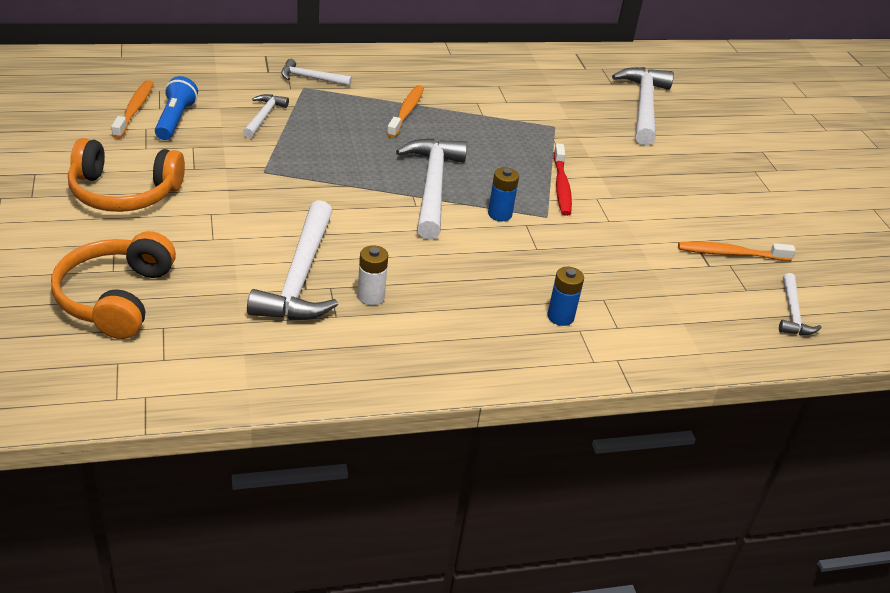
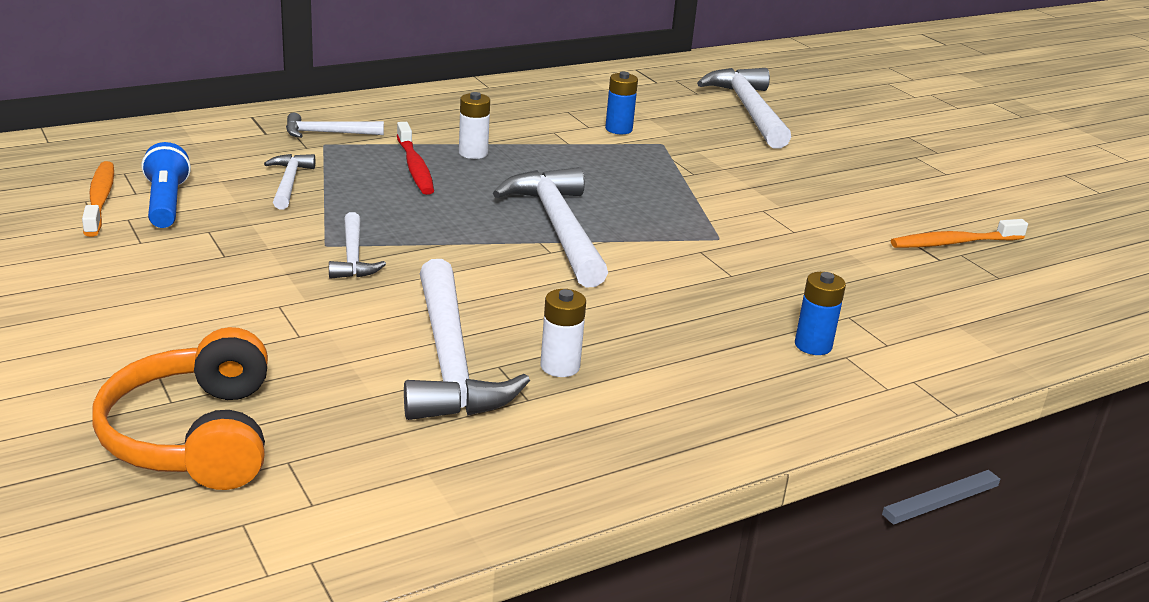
camera: 15 degrees left, 10 degrees down
orange headphones [68,138,185,212] -> none
orange toothbrush [387,85,424,138] -> white battery [459,92,490,159]
blue battery [488,167,519,221] -> blue battery moved to [605,72,638,134]
red toothbrush [553,143,572,216] -> red toothbrush moved to [397,122,434,195]
white hammer [779,273,822,335] -> white hammer moved to [329,212,386,279]

